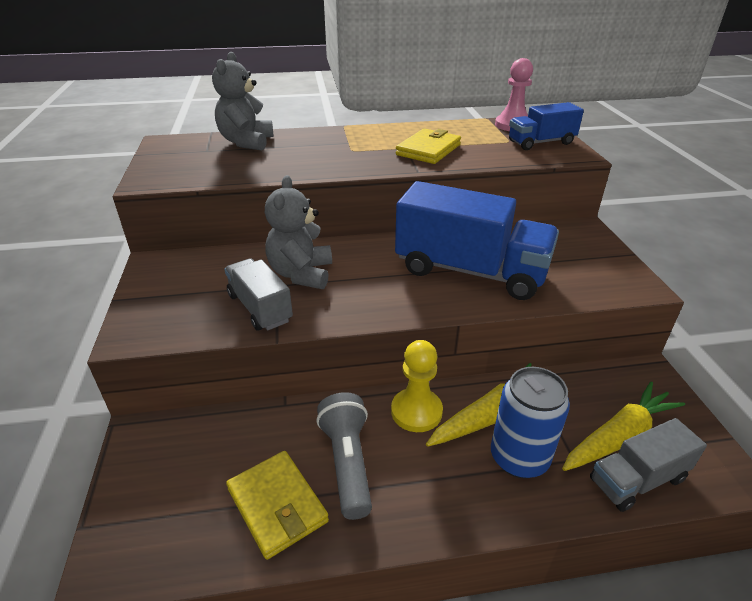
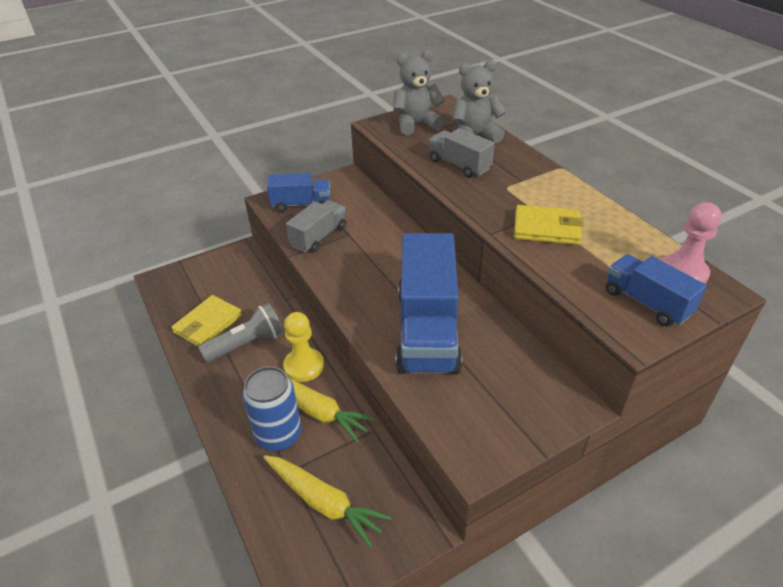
camera: 70 degrees right, 5 degrees up
grey teddy bear [265,175,332,289] -> grey teddy bear moved to [393,50,445,135]
grey truck [590,418,707,512] -> grey truck moved to [429,128,495,178]
none -> blue truck [267,173,331,212]

